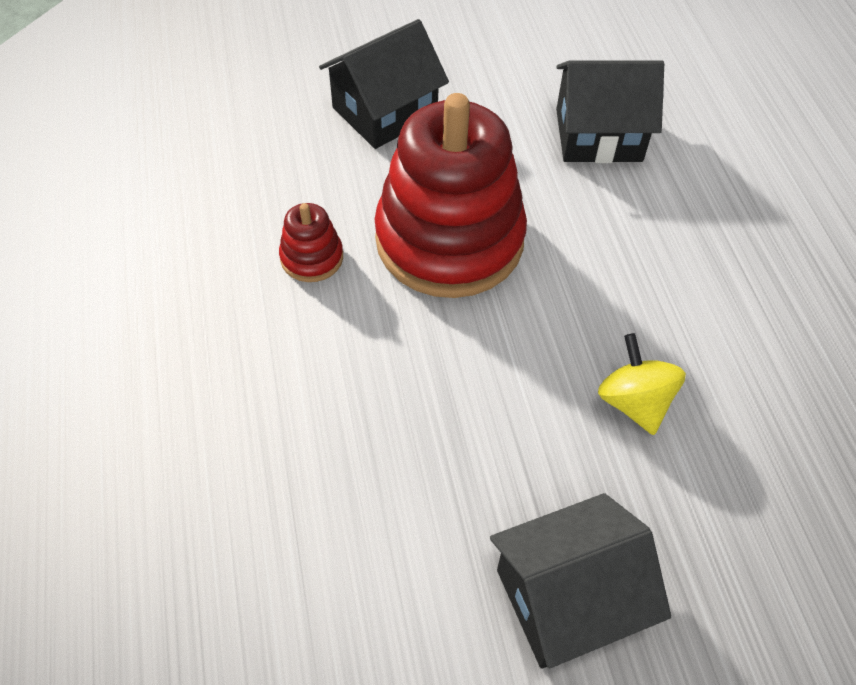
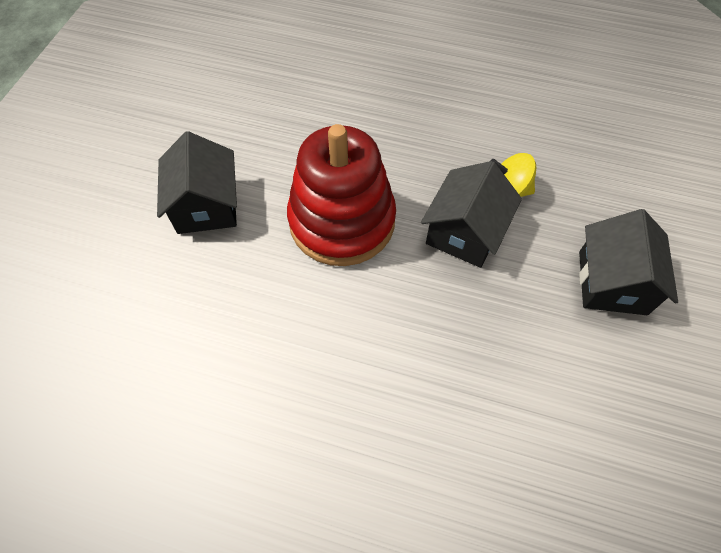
camera: 60 degrees left, 5 degrees up
red stacking toy [279,203,343,282] -> none
black house [556,60,664,163] -> black house moved to [421,161,522,268]

